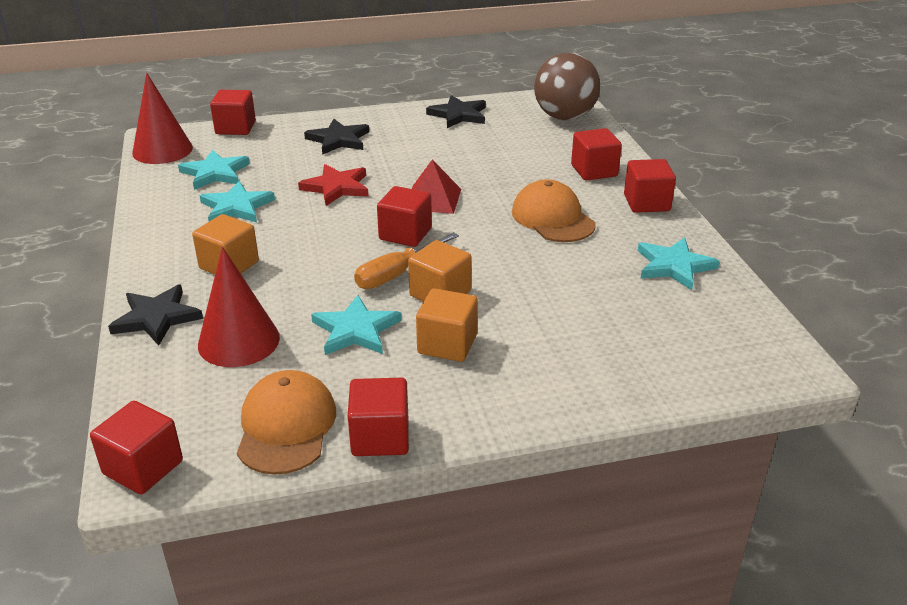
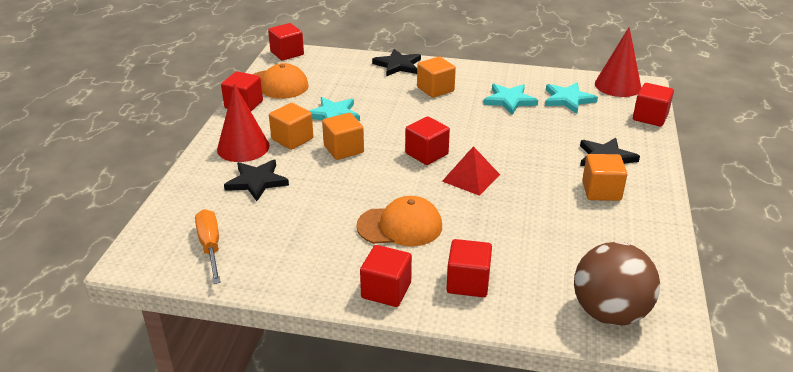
camera: 115 degrees right, 0 degrees up
red cone [198,247,280,367] -> red cone moved to [217,84,269,162]
red star [298,164,369,206] -> none
orange screwdriver [354,232,459,289] -> orange screwdriver moved to [195,209,221,284]
black star [426,95,486,128] -> black star moved to [224,160,289,201]
turquoise star [638,237,720,290] -> none
none -> orange cube [582,154,627,201]

